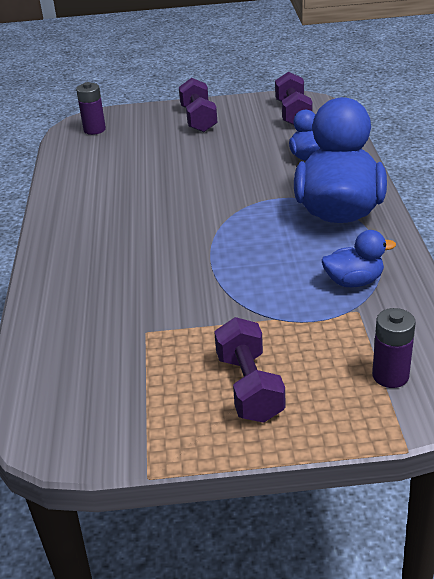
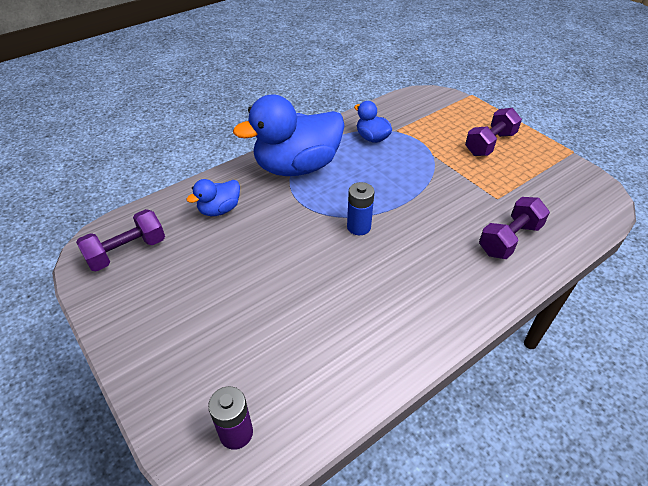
camera: 125 degrees left, 10 degrees up
purple dumbbell [179,78,217,132] -> purple dumbbell moved to [479,197,550,259]
purple battery [372,308,416,388] -> none
none -> blue battery [347,182,374,235]

